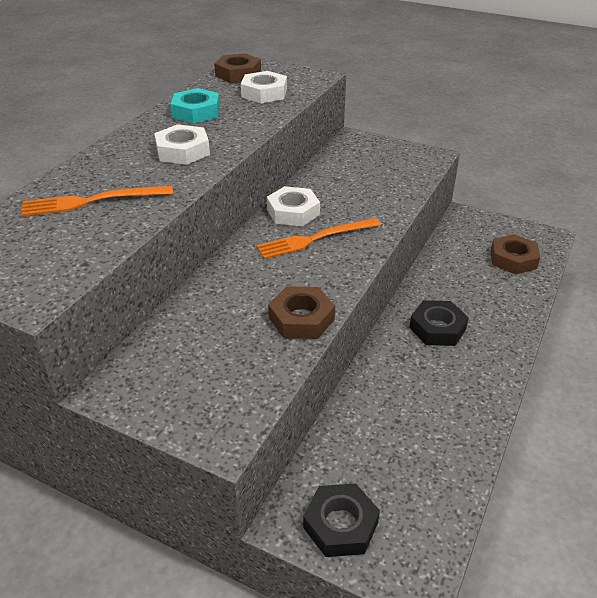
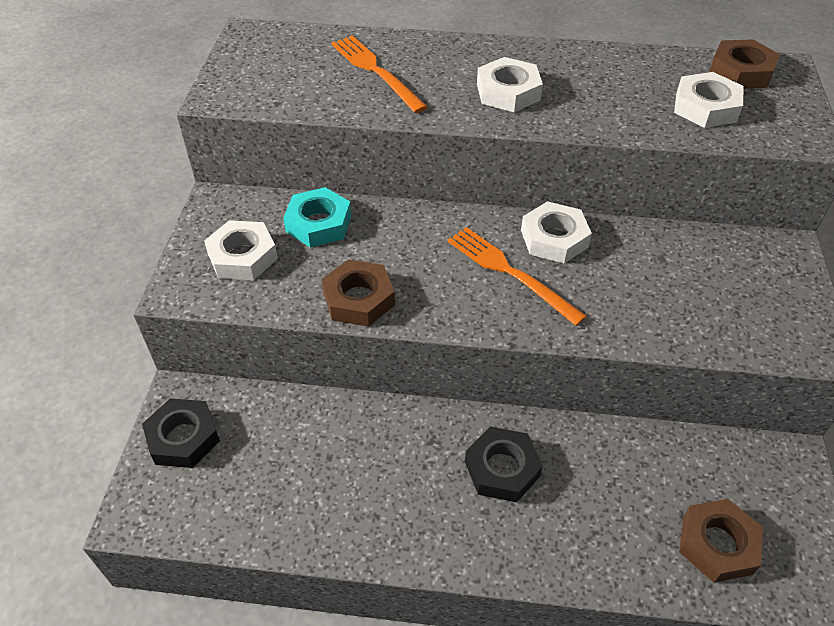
camera: 70 degrees right, 10 degrees up
turquoise nut [171,88,220,124] -> turquoise nut moved to [283,187,351,247]
none -> white nut [204,220,278,280]

